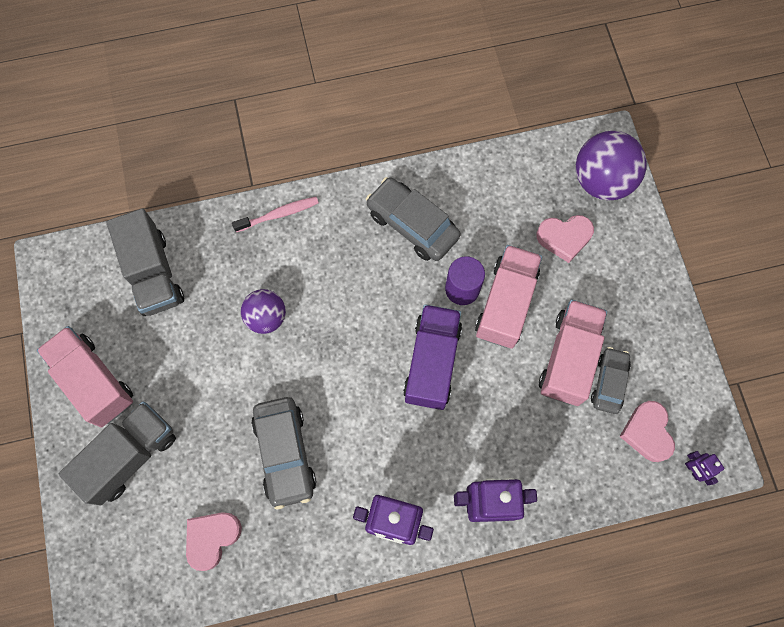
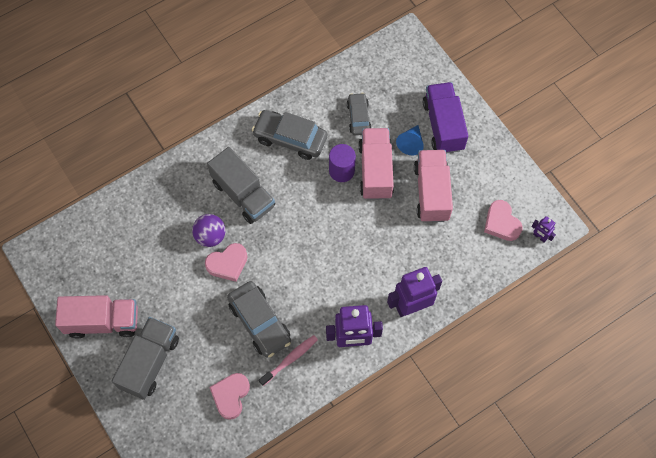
camera: 20 degrees left, 5 degrees down
pink truck [37,326,133,427] -> pink truck turned 150 degrees clockwise [55,295,138,339]
grey truck [106,208,184,316] -> grey truck moved to [207,147,275,224]
pink toothbrush [232,197,319,232] -> pink toothbrush moved to [259,335,318,386]
purple truck [403,304,462,410] -> purple truck moved to [423,82,468,153]
pink heart [536,215,594,263] -> pink heart moved to [205,243,248,282]
purple ball [576,131,647,200] -> none
grey car [591,347,631,414] -> grey car moved to [347,93,371,135]
none -> blue cone [396,125,424,155]

